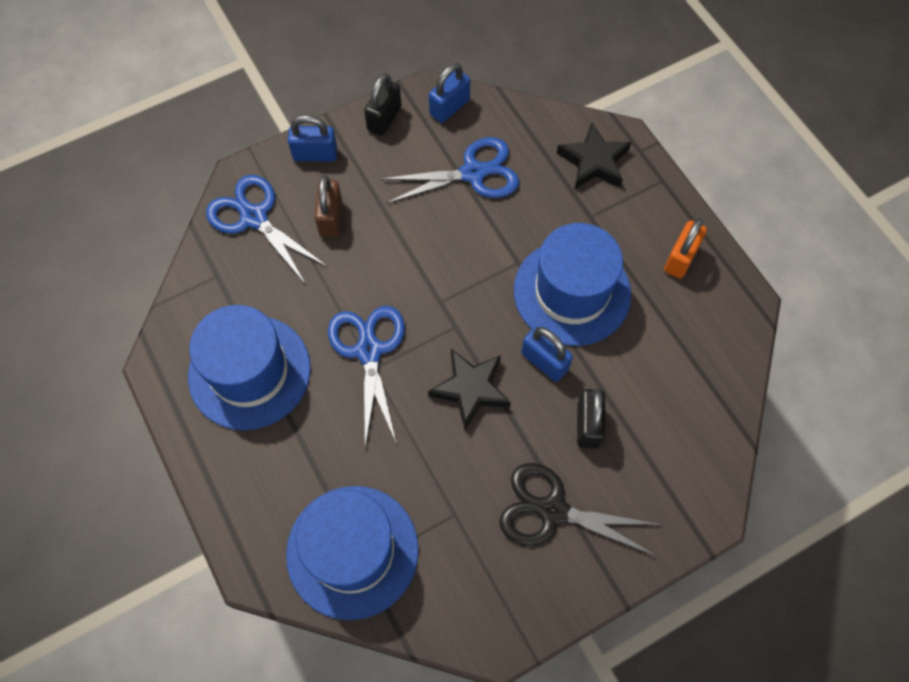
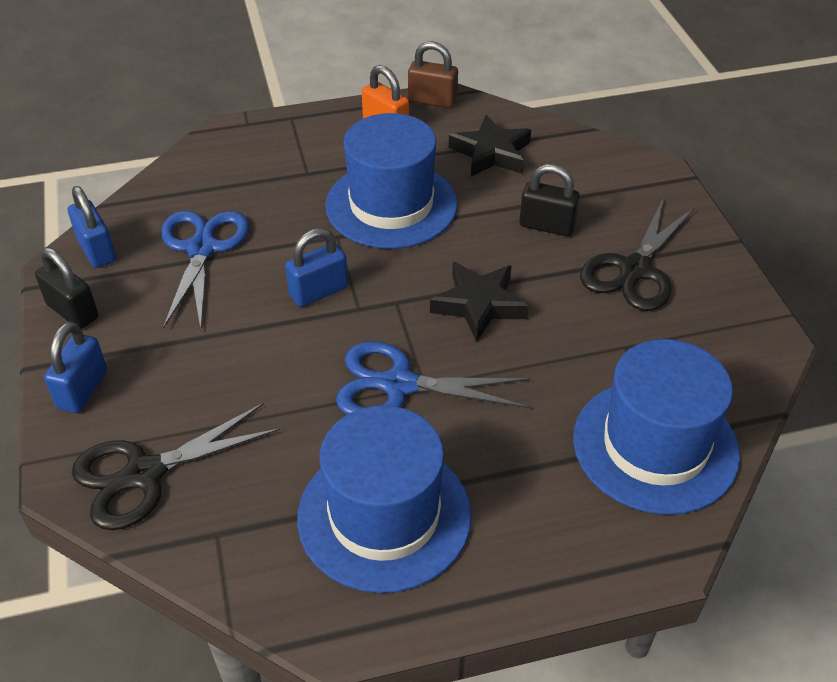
camera: 75 degrees left, 20 degrees down
blue scissors [206,175,328,283] -> black scissors [72,403,281,530]
brown padlock [315,175,342,237] -> brown padlock moved to [408,41,458,108]
blue padlock [521,326,573,382] -> blue padlock moved to [285,228,348,307]
black star [557,122,631,189] -> black star moved to [449,115,531,177]

